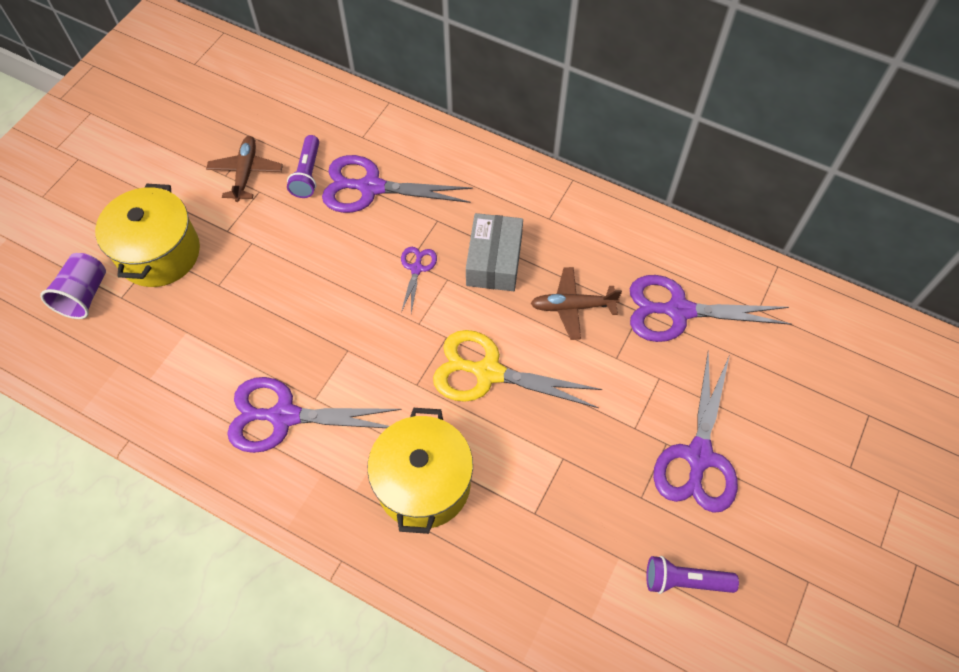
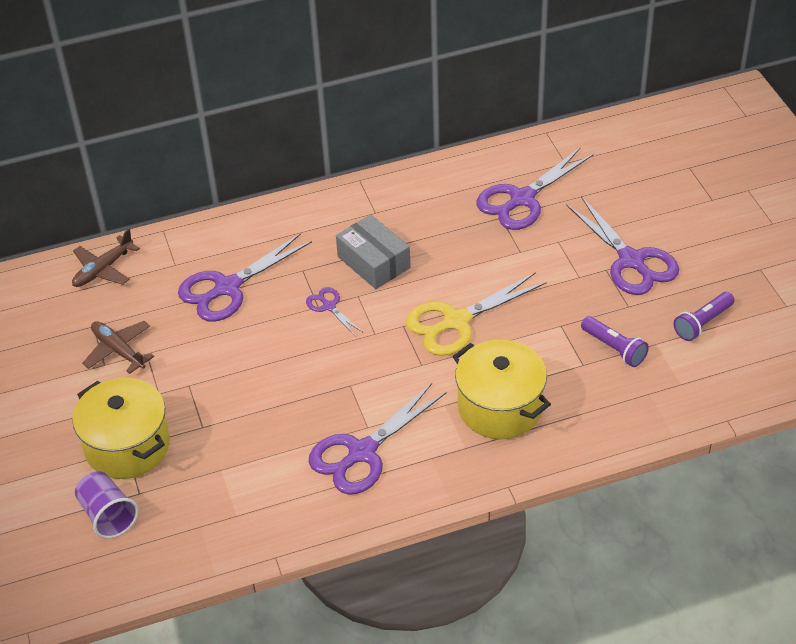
camera: 45 degrees left, 15 degrees down
purple flashlight [287,135,319,198] -> purple flashlight moved to [581,316,649,367]
brown plane [531,267,622,340] -> brown plane moved to [72,229,140,287]

